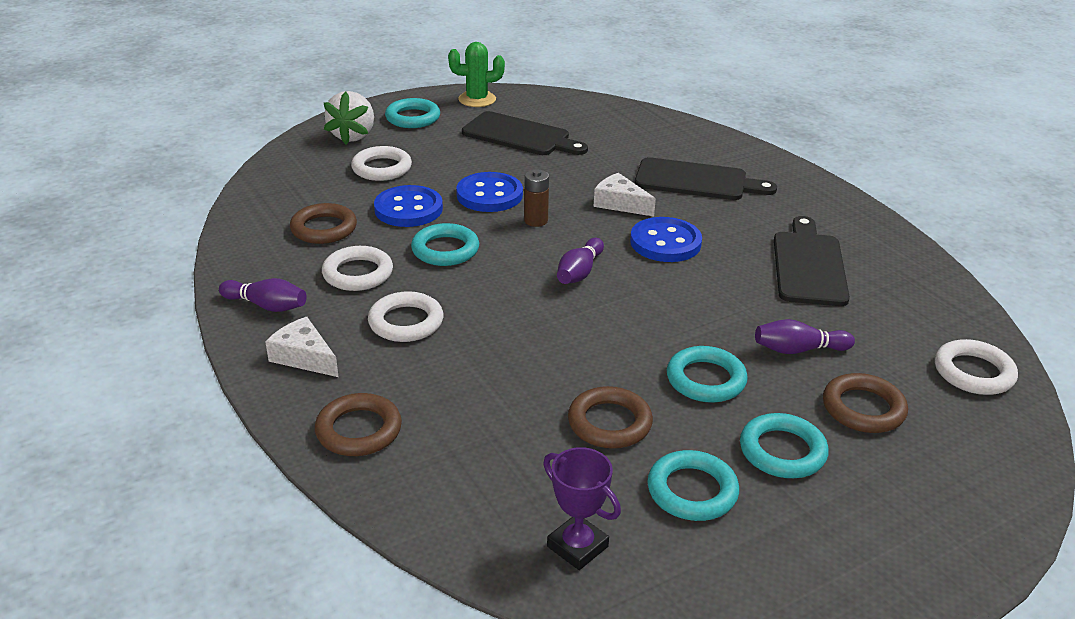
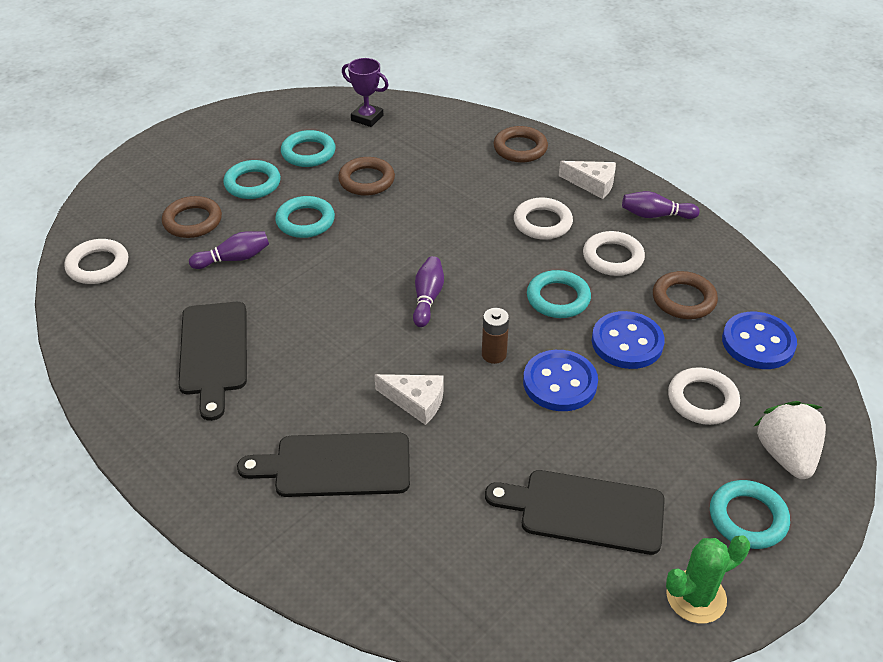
camera: 165 degrees right, 10 degrees up
blue button [630,217,702,262] -> blue button moved to [722,312,797,369]

